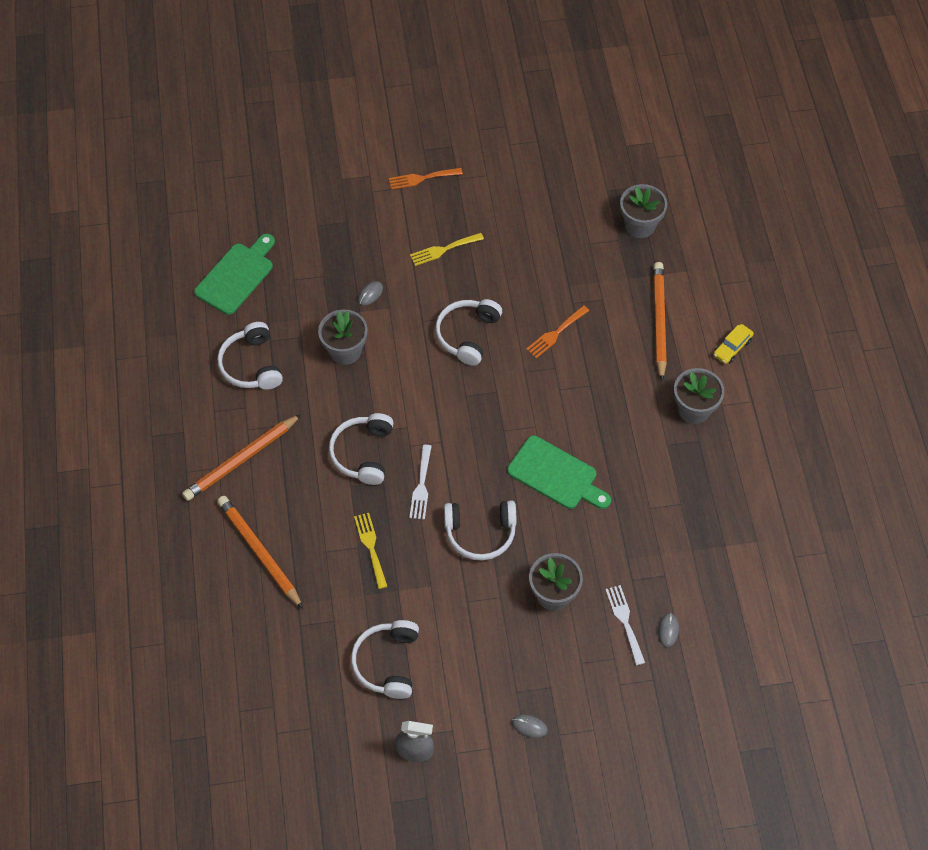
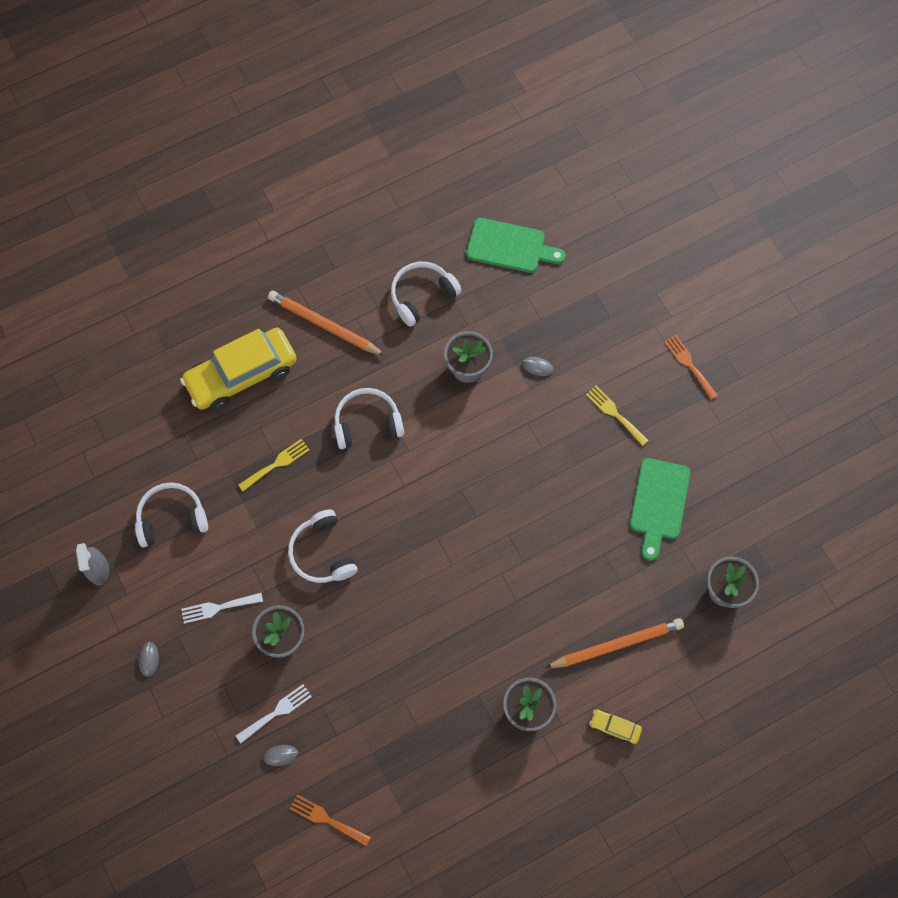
camera: 70 degrees right, 10 degrees up
orange pencil [217,496,303,609] -> yellow car [180,328,297,411]
white fork [409,445,432,520] -> white fork moved to [181,593,263,624]
white headphones [435,299,502,366] -> none
green cutting board [507,436,611,509] -> green cutting board moved to [630,458,690,561]
orange fork [526,305,589,358] -> orange fork moved to [290,795,371,846]

